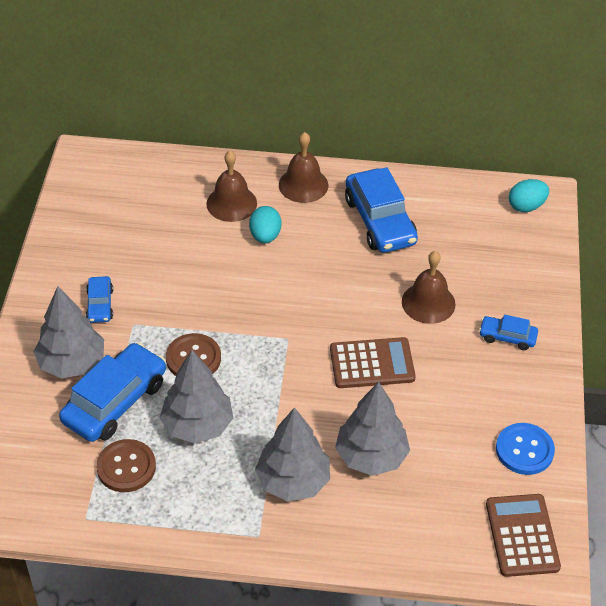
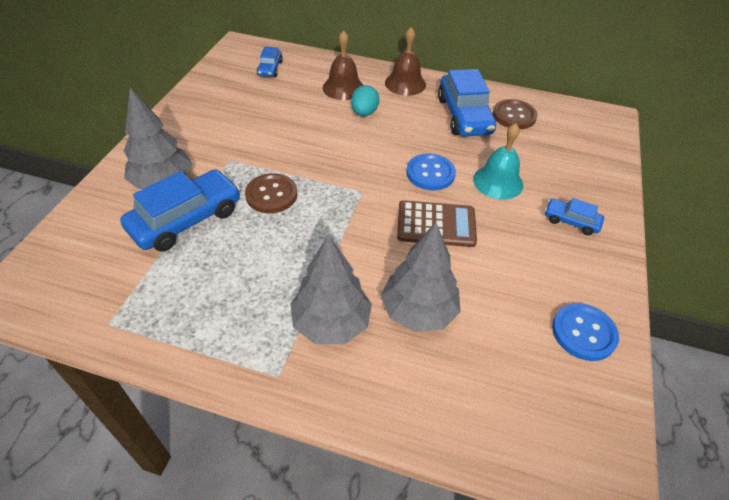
camera: 10 degrees right, 0 degrees up
blue car [86,276,113,323] -> blue car moved to [257,47,283,77]
brown button [96,439,156,492] -> brown button moved to [493,99,538,129]
grey tree [159,350,233,443] -> none
brown bell [402,251,456,324] -> turquoise bell [473,123,523,200]
brown calculator [486,494,561,577] -> none
turquoise egg [509,179,549,212] -> none
none -> blue button [406,153,456,190]

